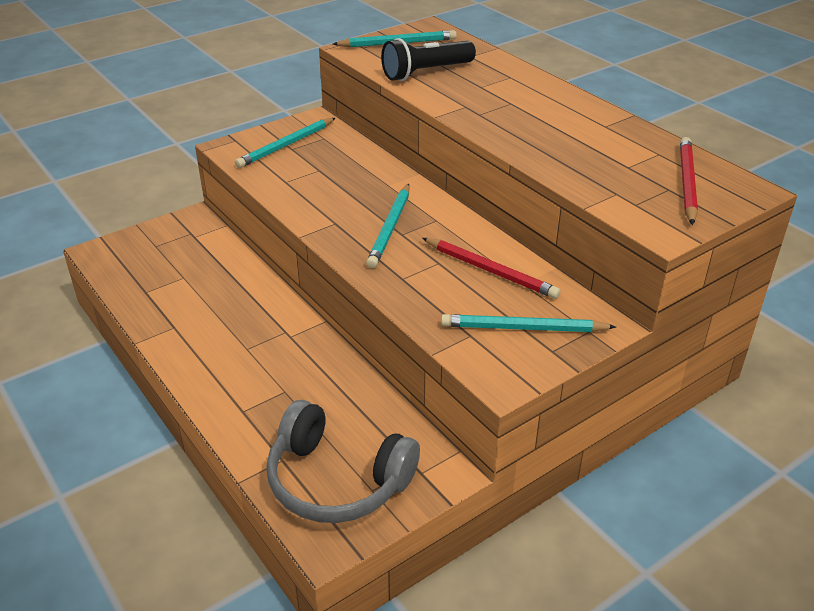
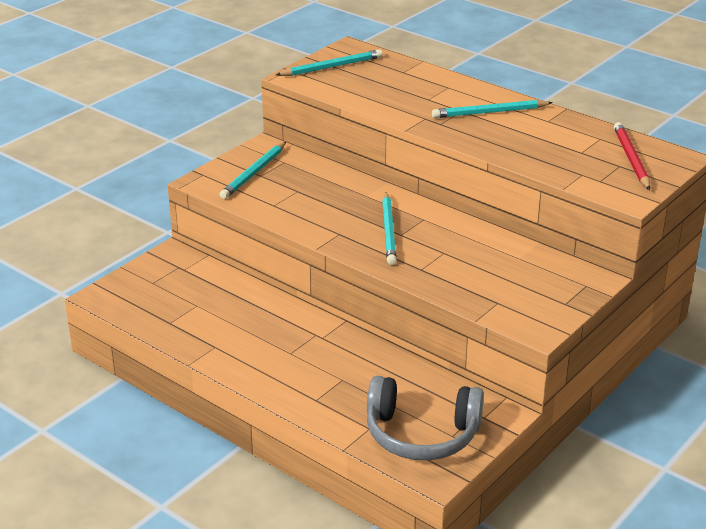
camera: 15 degrees left, 5 degrees down
black flashlight [381,38,476,81] -> none
red pencil [423,238,560,299] -> none
turquoise pencil [441,314,616,332] -> turquoise pencil moved to [432,100,553,118]

